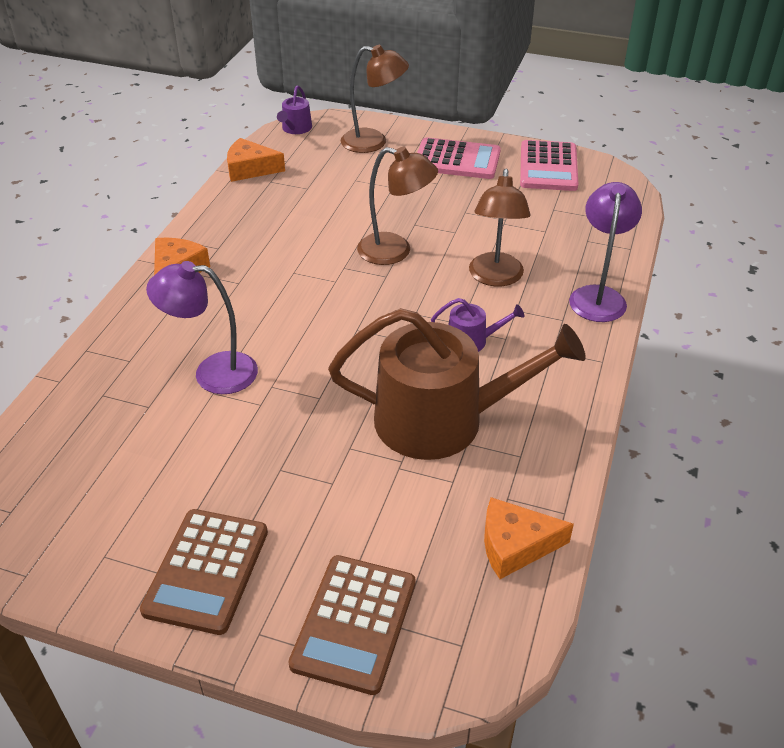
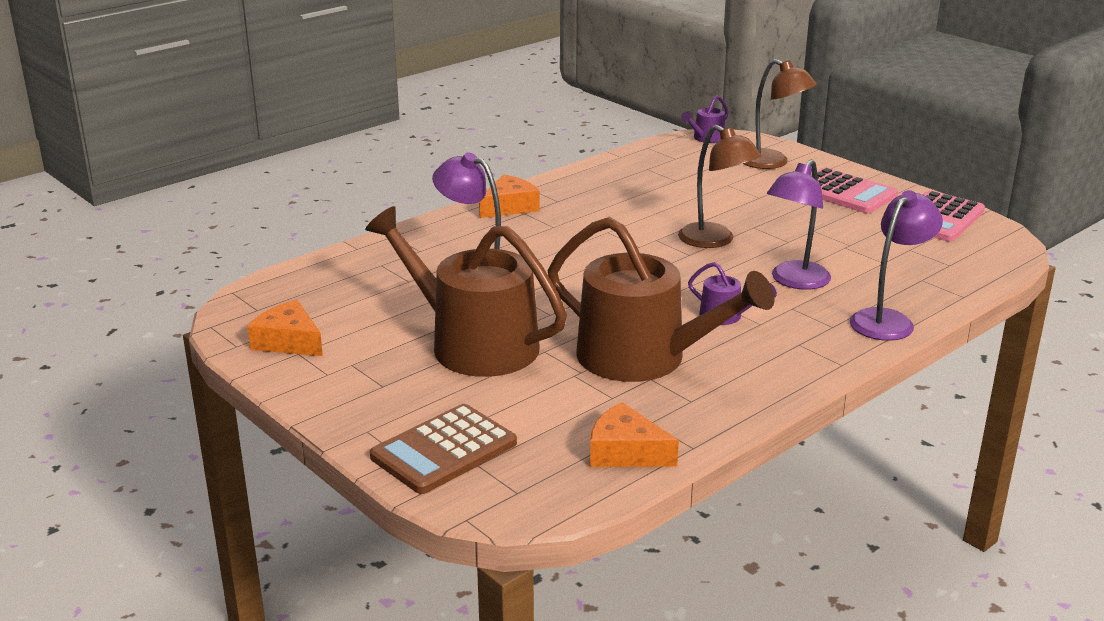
camera: 30 degrees right, 15 degrees down
brown calculator [140,509,268,635] -> none
orange cheese [227,138,285,182] -> orange cheese moved to [247,300,323,356]
brown lamp [469,169,531,287] -> purple lamp [767,159,831,290]
none -> brown watering can [365,206,567,377]

